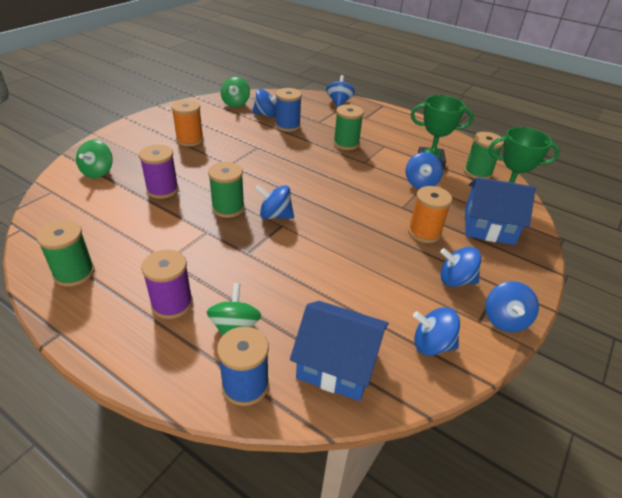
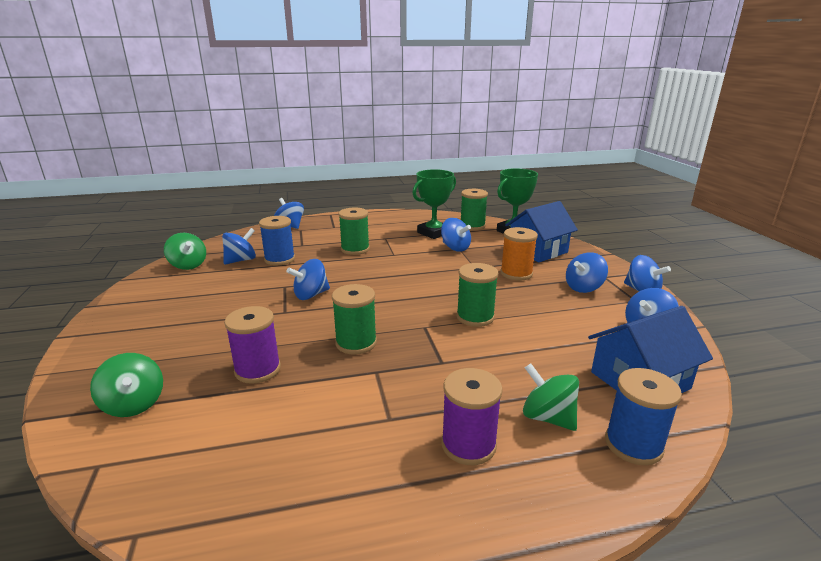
camera: 45 degrees left, 15 degrees down
green spool [36,220,95,287] -> green spool moved to [456,263,498,327]
orange spool [171,100,204,147] -> none
blue spinning top [255,185,294,219] -> blue spinning top moved to [287,259,330,300]

